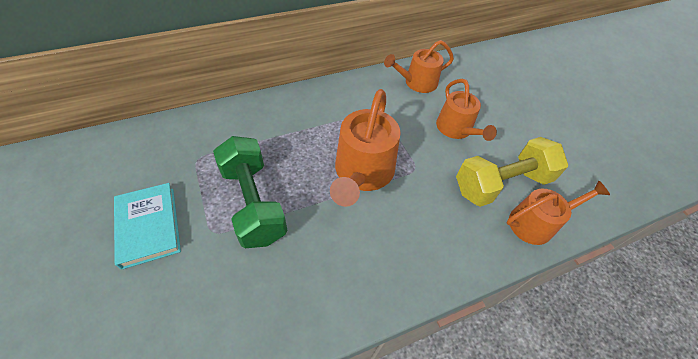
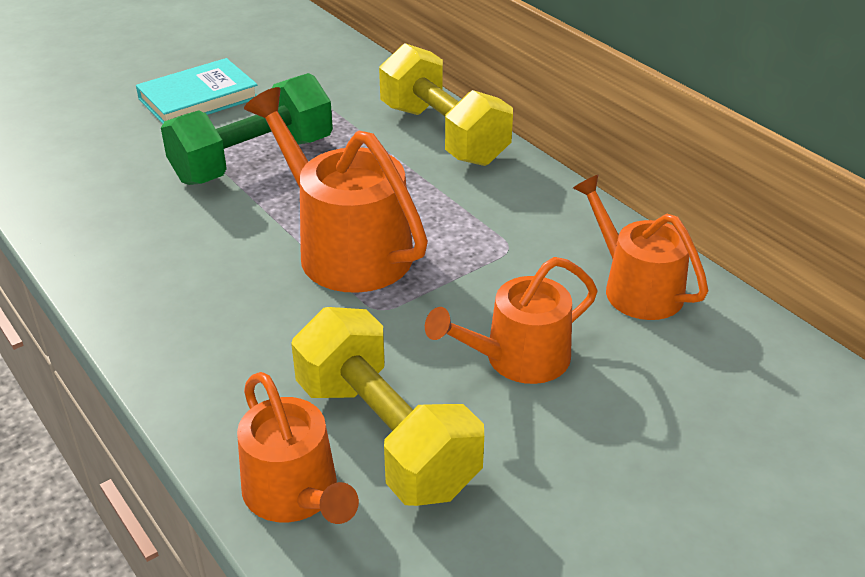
camera: 80 degrees right, 15 degrees down
orange watering can [330,89,401,207] -> orange watering can turned 45 degrees clockwise [244,87,428,293]
none -> yellow dumbbell [379,43,513,166]

